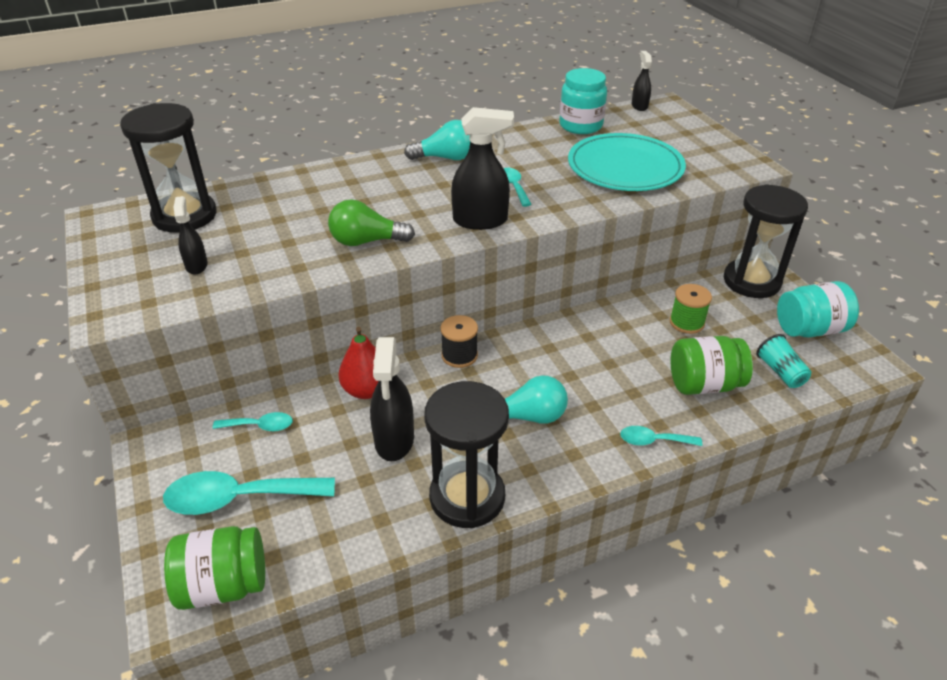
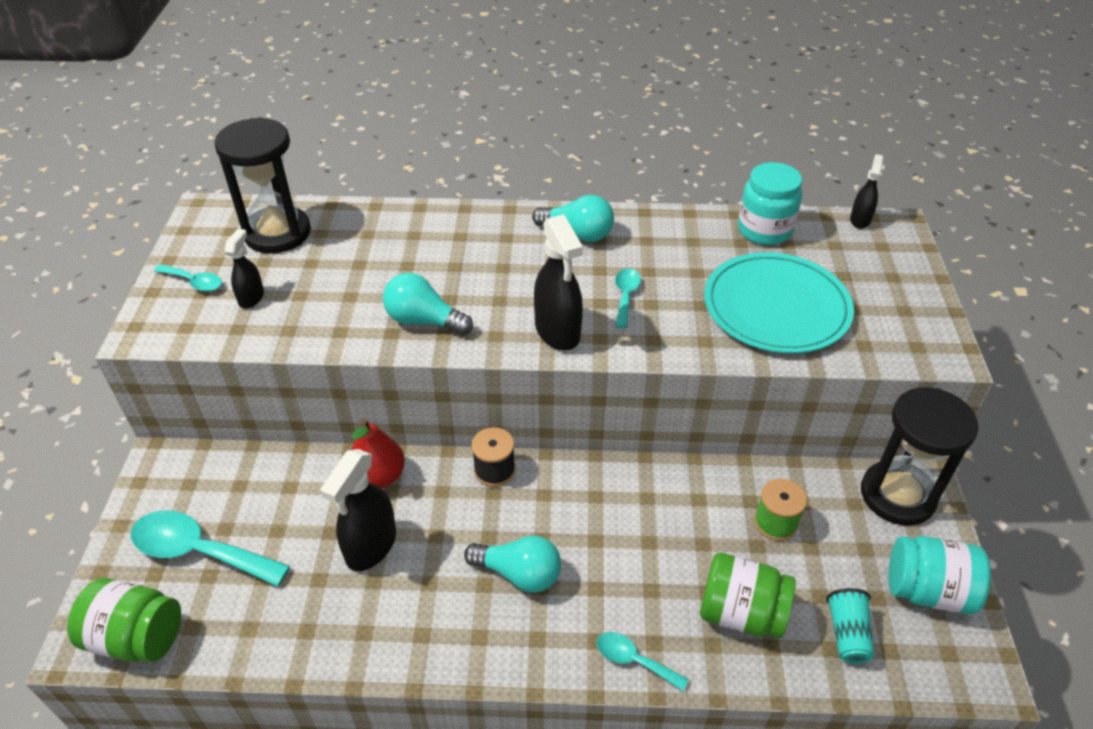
camera: 25 degrees right, 5 degrees up
turquoise spoon [212,412,293,432] -> turquoise spoon moved to [154,264,222,292]
green light bulb [328,200,415,246] -> turquoise light bulb [383,273,473,335]
black hourglass [424,381,509,528] -> none
black spray bottle [451,107,514,230] -> black spray bottle turned 45 degrees clockwise [534,214,583,351]

